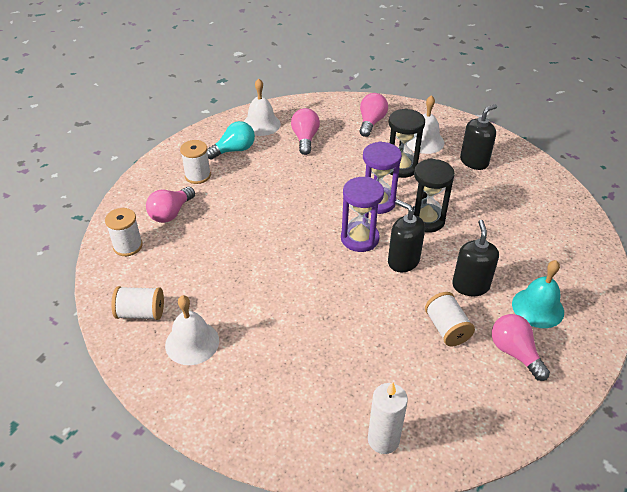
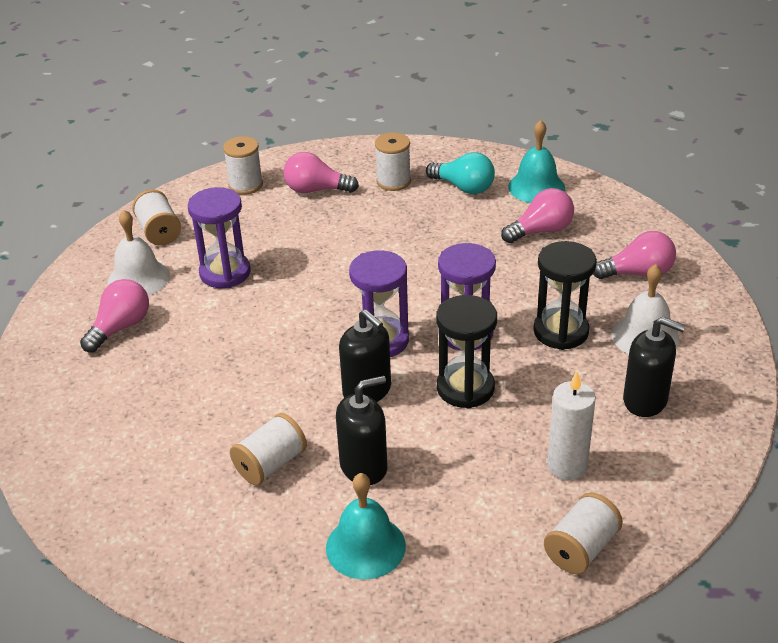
camera: 65 degrees right, 5 degrees down
white bell [243,78,281,136] -> turquoise bell [508,120,565,203]
white candle [368,382,408,454] -> white candle moved to [547,371,596,480]
black soap dispenser [388,199,425,272] -> black soap dispenser turned 120 degrees clockwise [339,309,391,402]
pink light bulb [492,314,550,381] -> pink light bulb moved to [80,279,149,352]
none -> purple hourglass [188,187,251,288]
none -> white spool [544,492,623,574]

